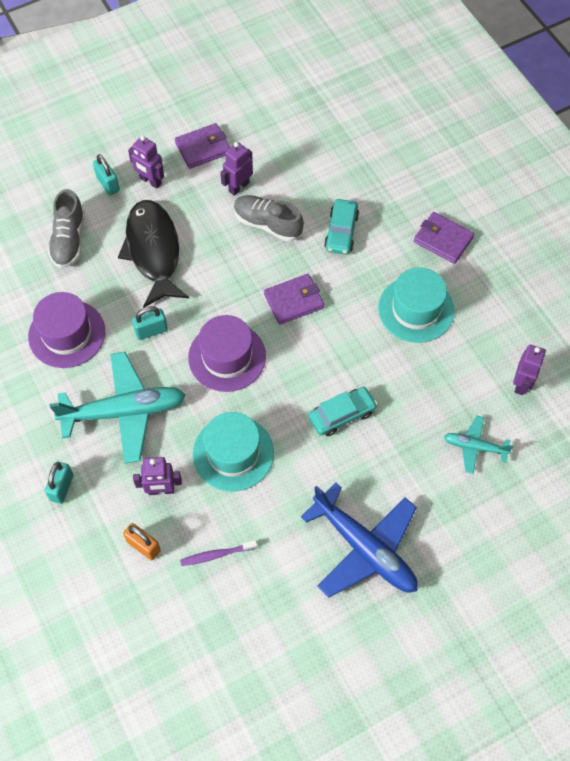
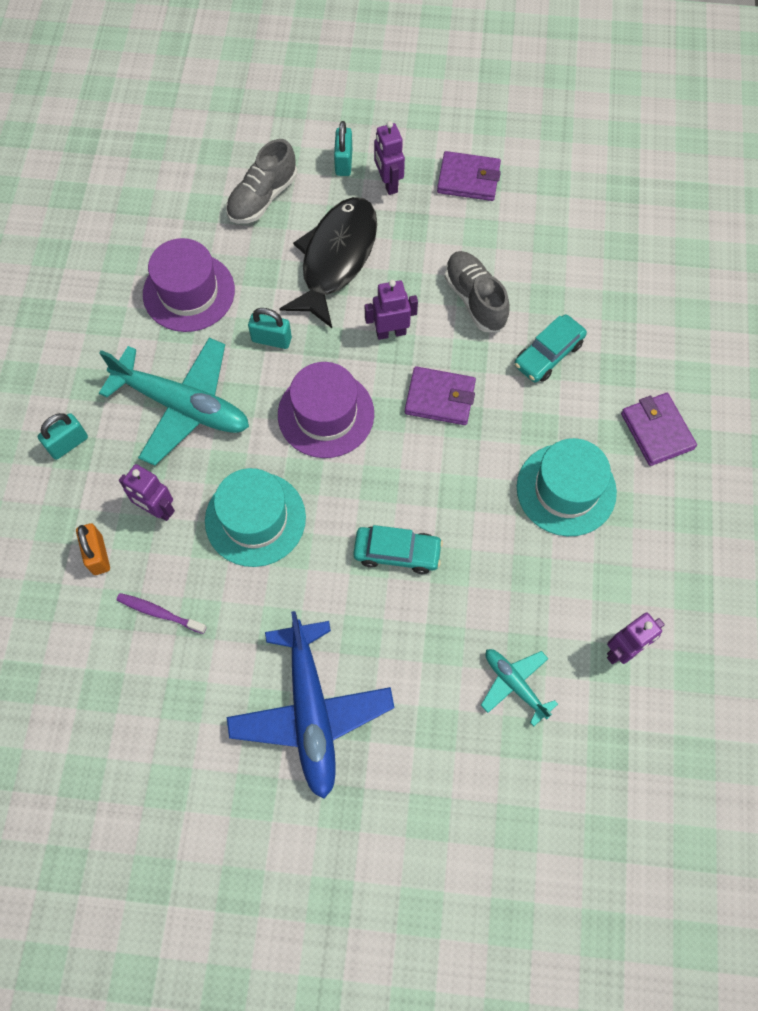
camera: 35 degrees right, 5 degrees up
purple robot [220,142,253,196] -> purple robot moved to [365,280,418,340]

